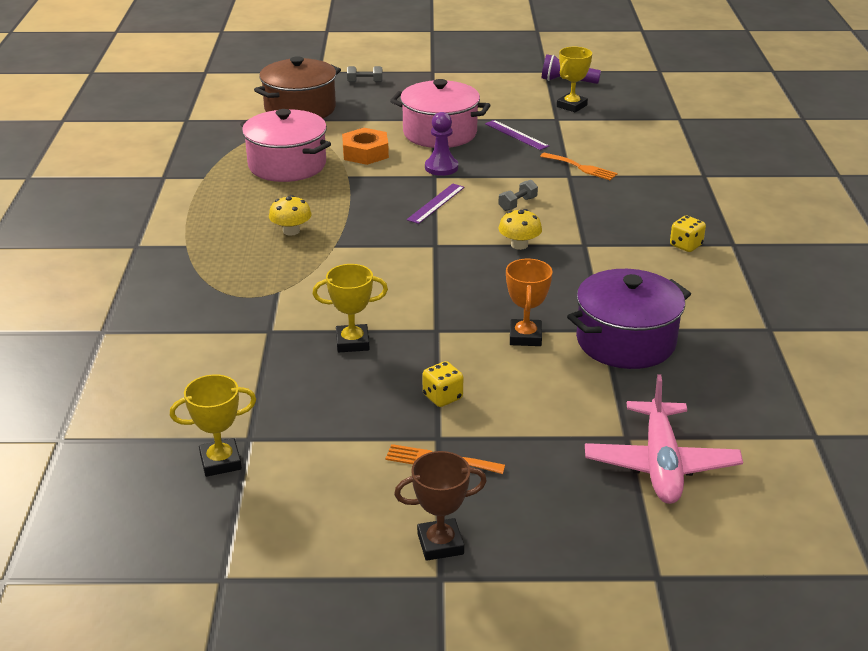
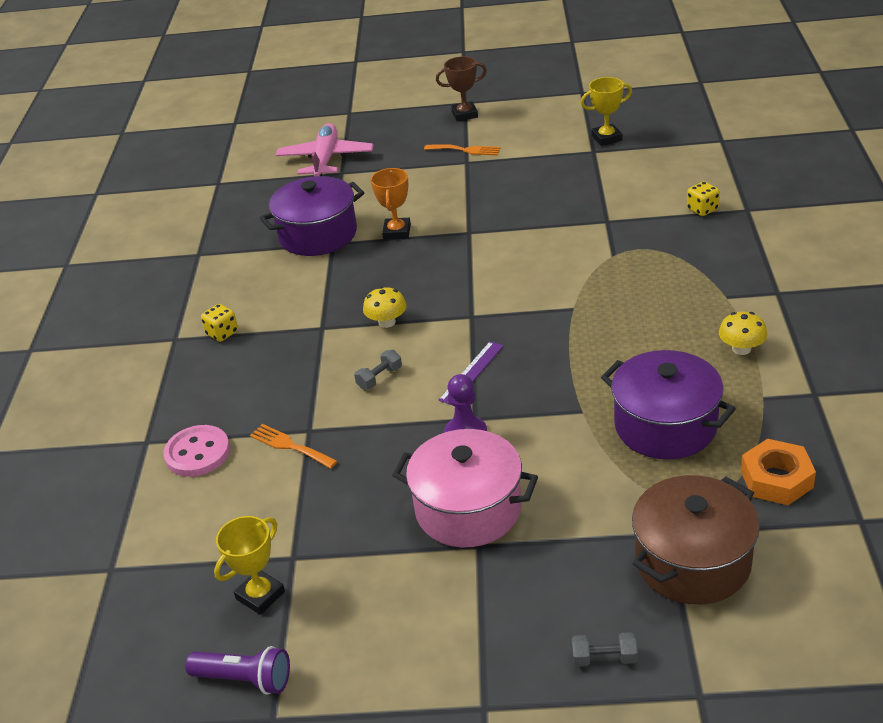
camera: 175 degrees left, 5 degrees up
pink pot [240,109,331,182] -> purple pot [601,350,736,460]
yellow mushroom [269,195,312,236] -> yellow mushroom moved to [719,312,767,355]
yellow trophy [312,264,388,352] -> none
orange nut [342,128,389,165] -> orange nut moved to [741,439,816,505]
yellow dice [423,361,463,407] -> yellow dice moved to [687,182,720,216]
purple ruler [485,120,549,150] -> none
none -> pink button [163,425,230,477]

